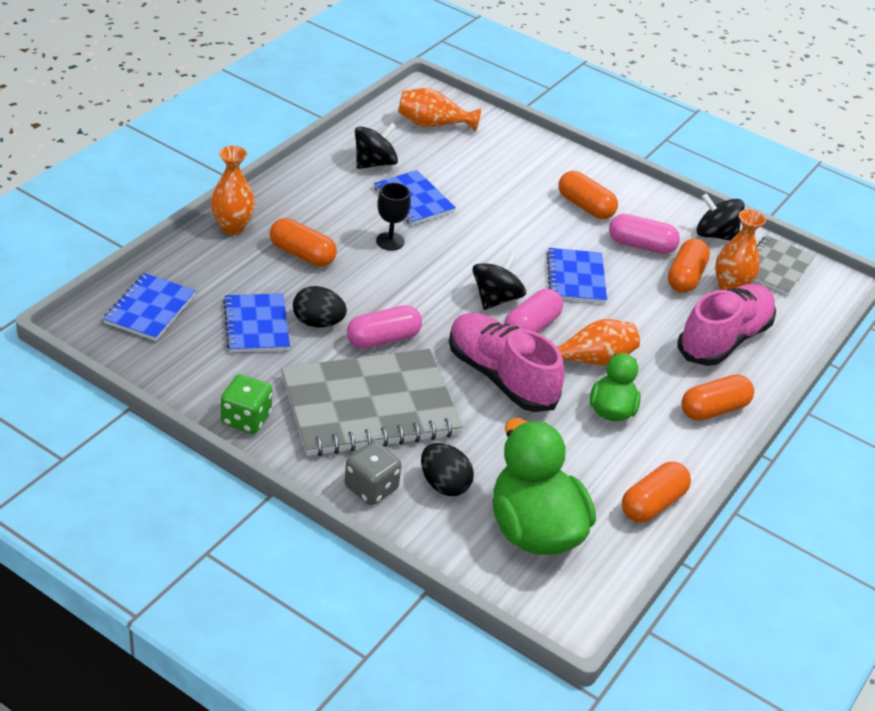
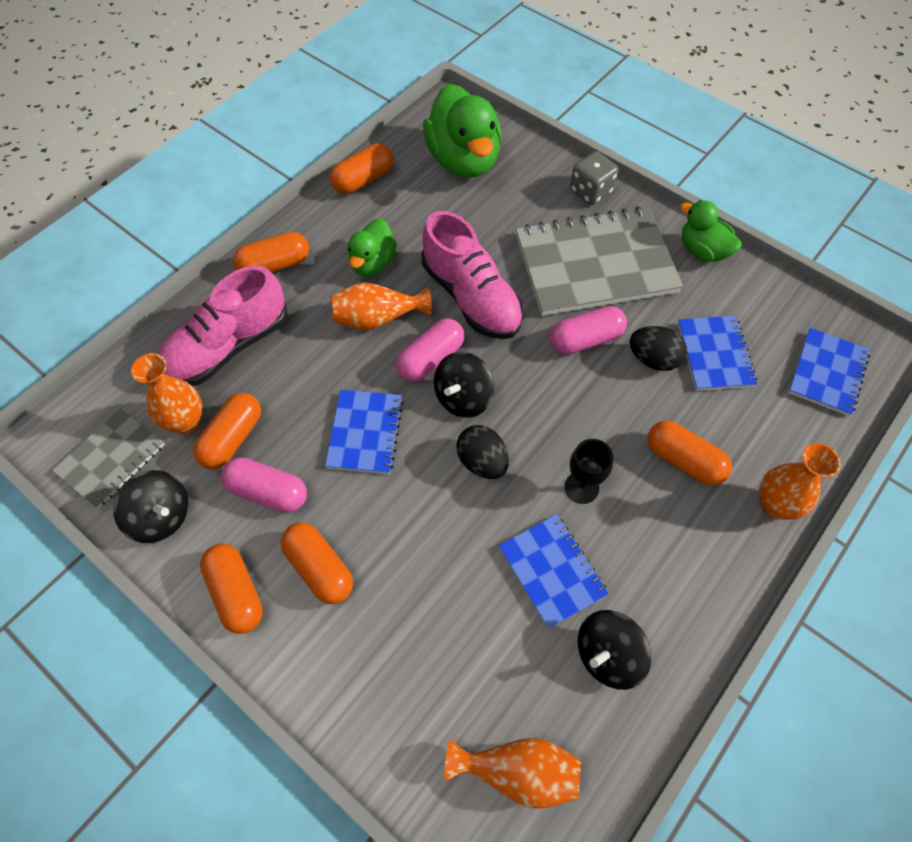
camera: 170 degrees left, 20 degrees up
green dice [221,374,272,434] -> green duck [680,200,742,262]
black egg [421,443,474,496] -> black egg moved to [456,425,509,479]
none -> orange capsule [200,543,263,634]

